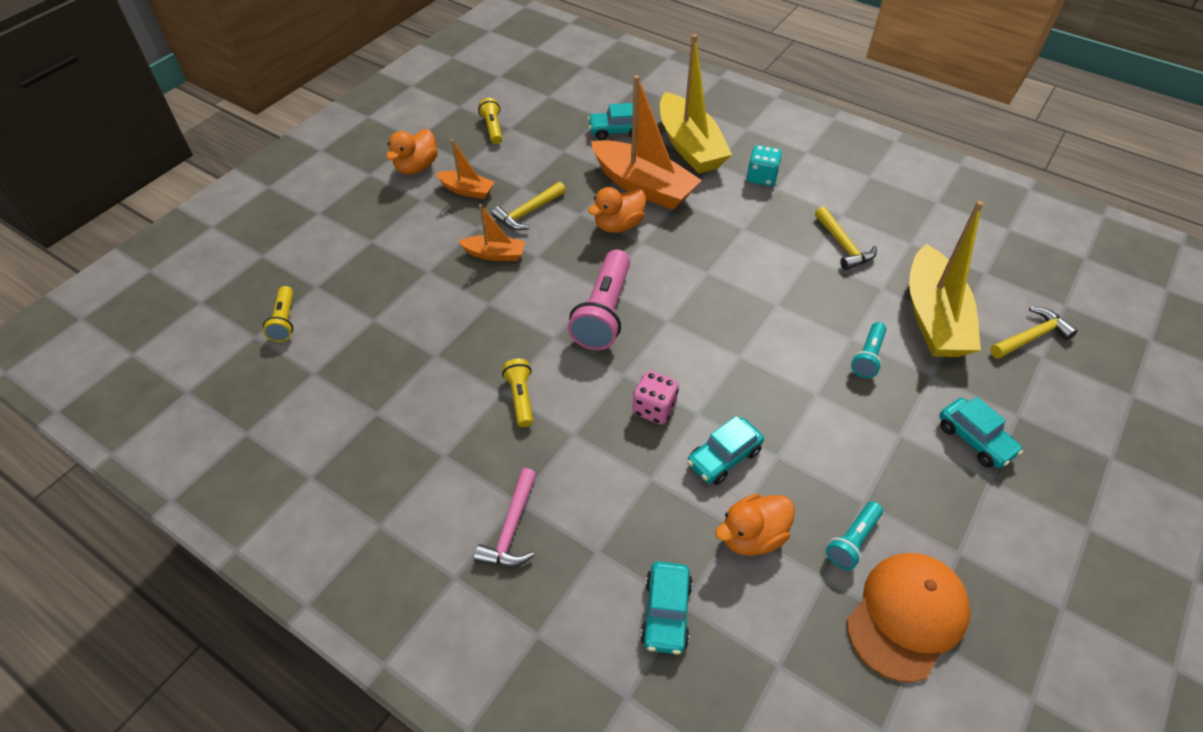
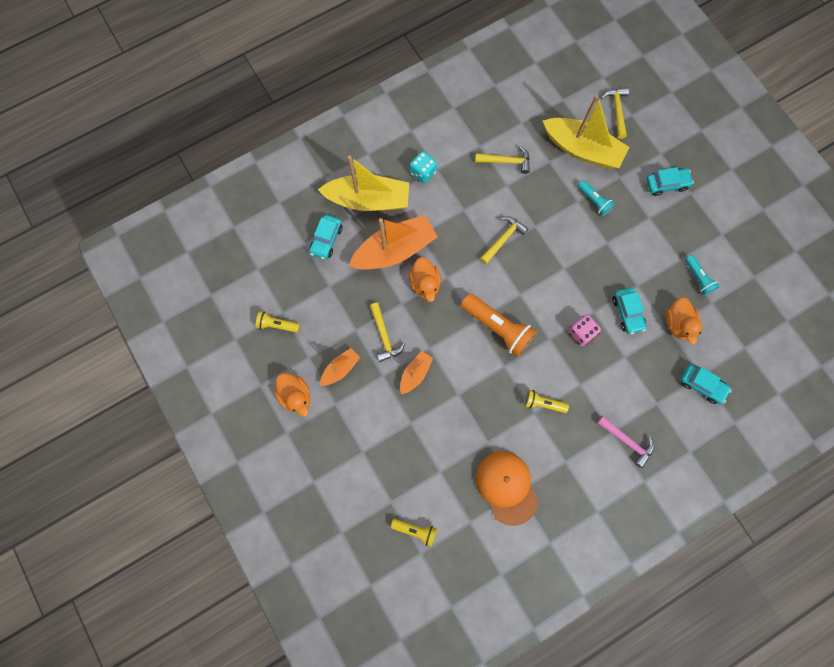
camera: 65 degrees left, 25 degrees up
pink flashlight [568,249,630,350] -> orange flashlight [461,293,537,357]
orange cap [847,553,970,682] -> orange cap moved to [476,451,539,526]
none -> yellow hammer [480,216,528,264]

